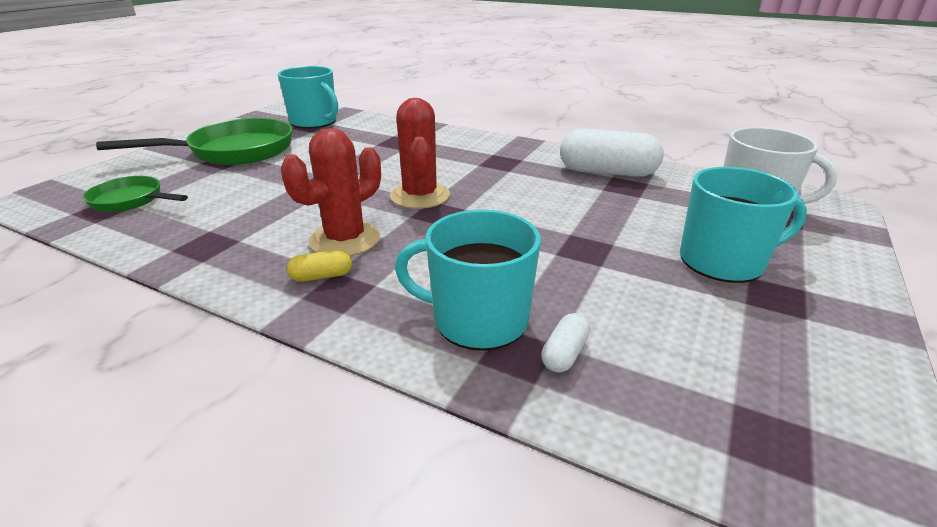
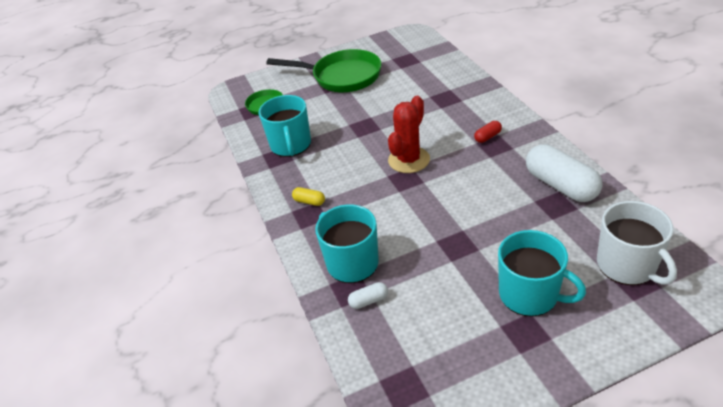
camera: 45 degrees right, 10 degrees up
turquoise mug [278,66,338,128] -> turquoise mug moved to [259,95,311,157]
red cactus [281,128,381,256] -> none
none -> red capsule [474,121,502,143]

